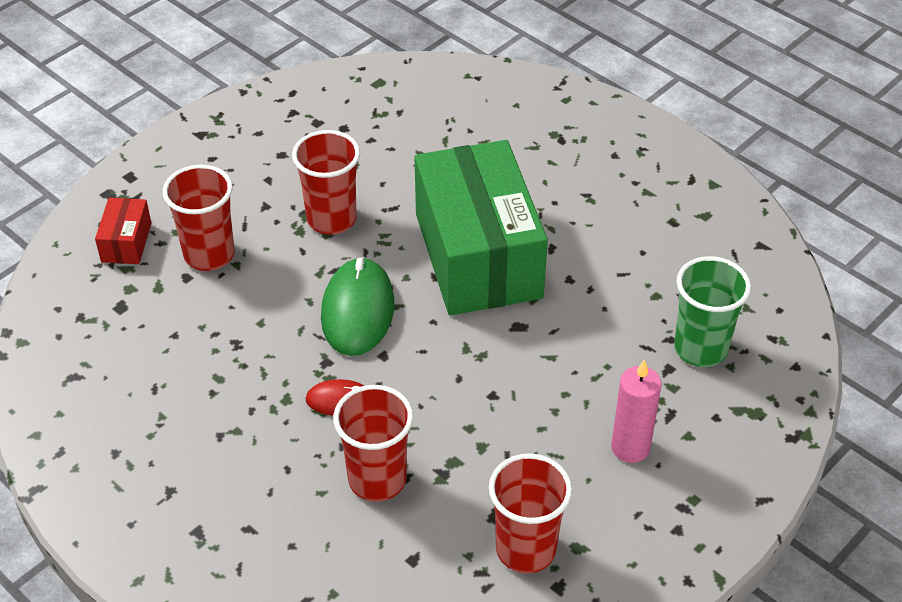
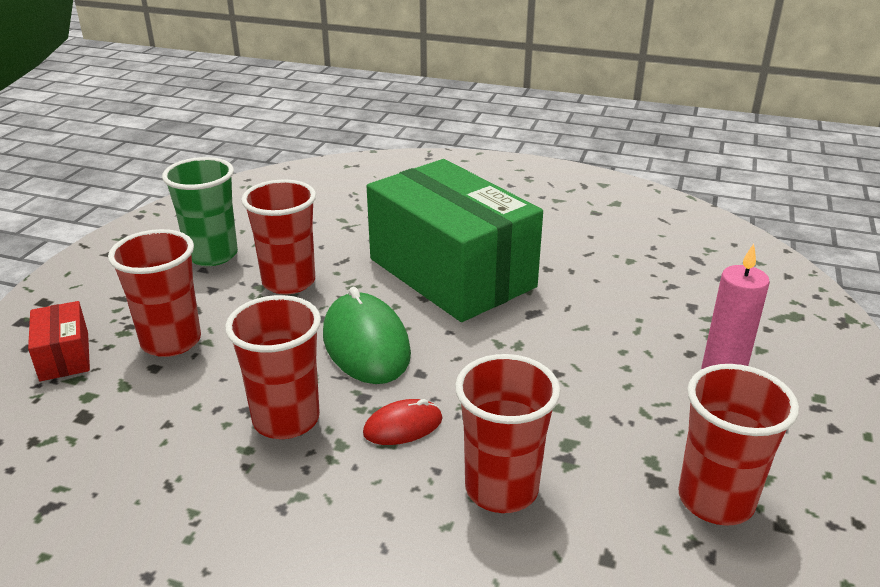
camera: 25 degrees left, 15 degrees down
green cup [674,256,751,367] -> green cup moved to [162,157,238,266]
none -> red cup [225,295,321,439]

